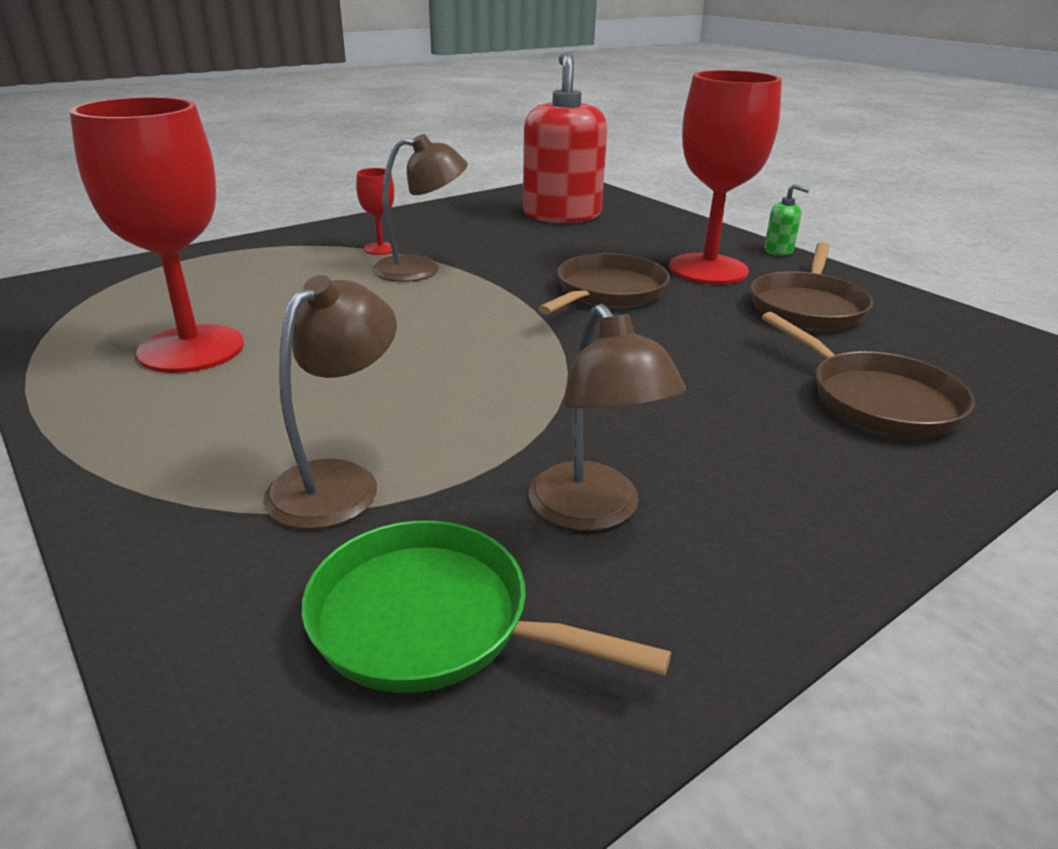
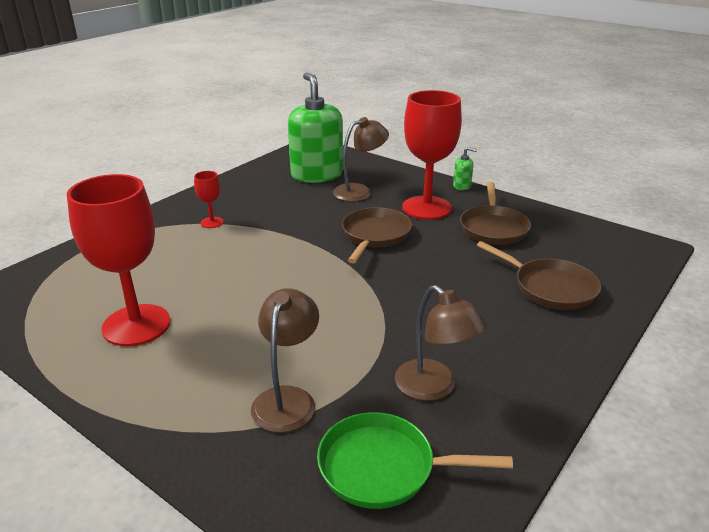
camera: 15 degrees left, 0 degrees up
brown lamp [372,134,468,282] -> brown lamp moved to [333,117,389,202]
red soap dispenser [523,52,607,223] -> green soap dispenser [288,72,343,183]

